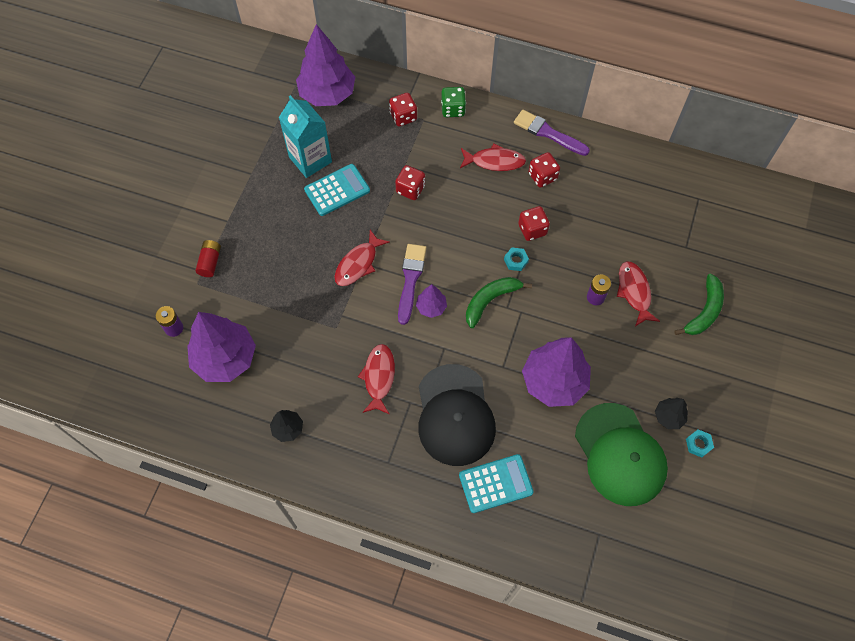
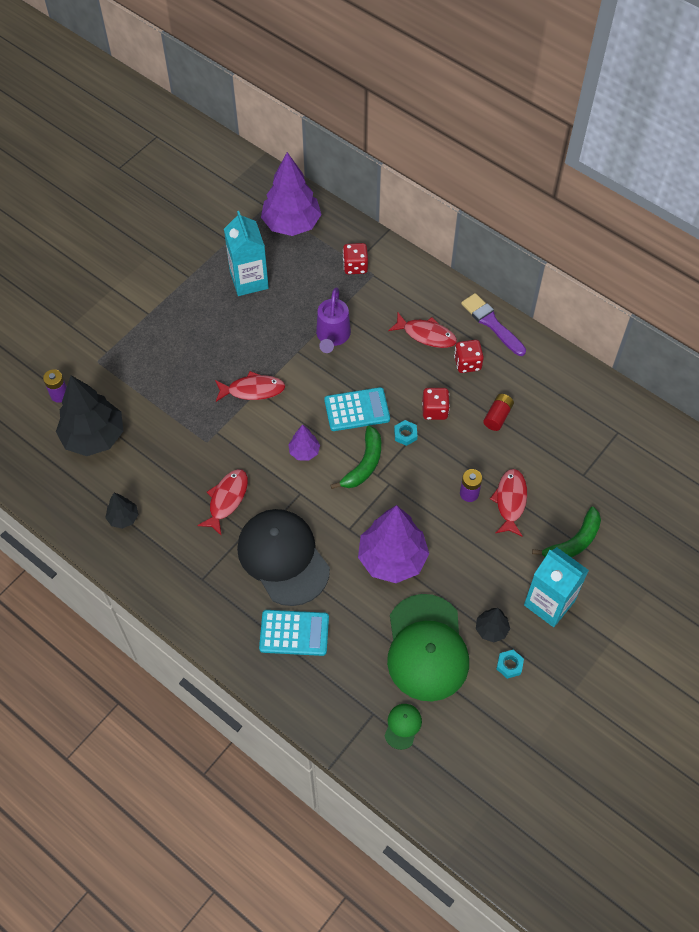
camera: 20 degrees right, 5 degrees down
purple tree [187,312,256,382] -> black tree [56,375,123,456]
red battery [195,240,221,277] -> red battery moved to [483,394,514,431]
turquoise calculator [304,164,370,216] -> turquoise calculator moved to [324,387,390,431]
red fish [334,230,390,286] -> red fish turned 150 degrees counterclockwise [215,371,285,402]
red dice [395,165,425,200] -> purple watering can [316,287,351,353]
purple brush [398,244,427,325] -> none
black cap [418,364,496,466] -> black cap turned 135 degrees clockwise [237,509,330,606]
green dice [441,87,466,117] -> none
green banana [466,277,532,328] -> green banana turned 135 degrees clockwise [330,426,381,489]
none -> green cap [385,704,422,750]
none -> turquoise carton [524,547,589,627]

